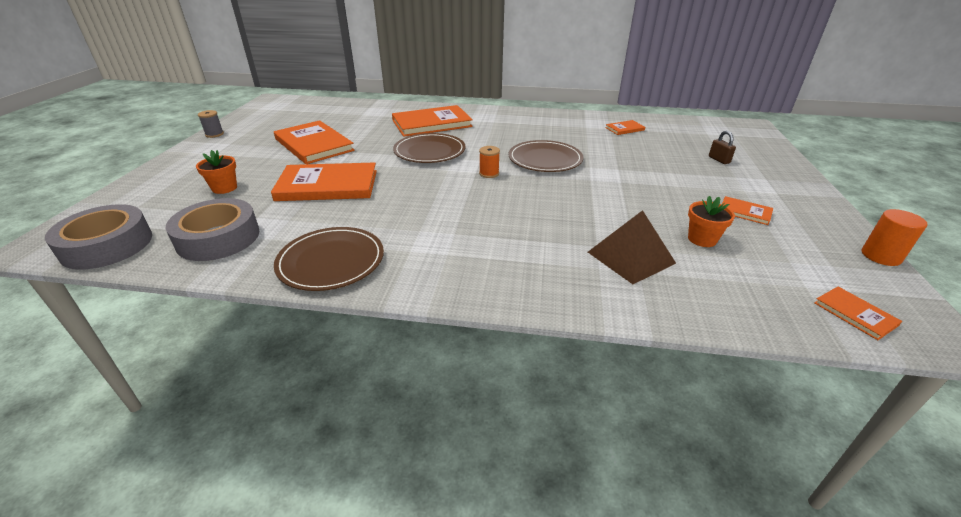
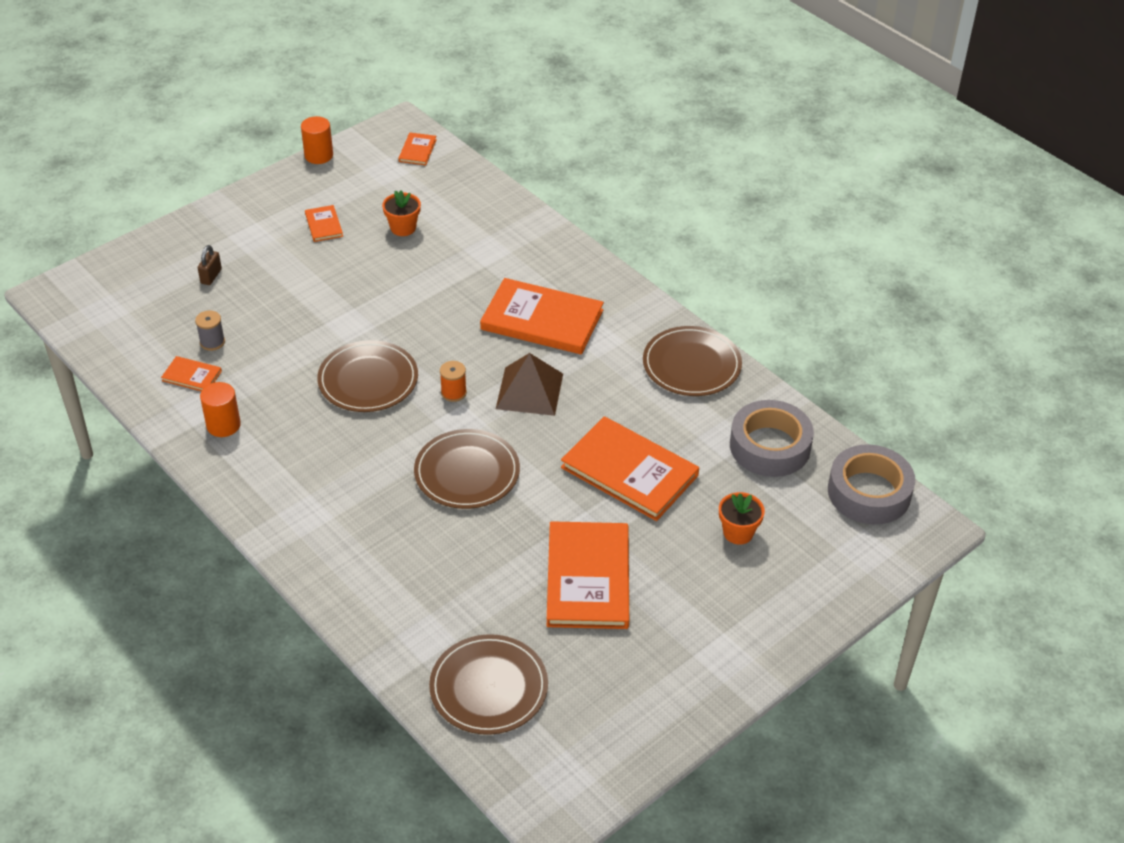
camera: 140 degrees left, 10 degrees up
grey spool [198,110,224,138] -> grey spool moved to [195,310,225,351]
orange book [392,105,473,137] -> orange book moved to [480,278,604,355]
brown pyramid [588,210,676,284] -> brown pyramid moved to [496,353,563,416]
none -> orange cylinder [200,382,241,437]
none -> brown plate [429,634,548,735]

